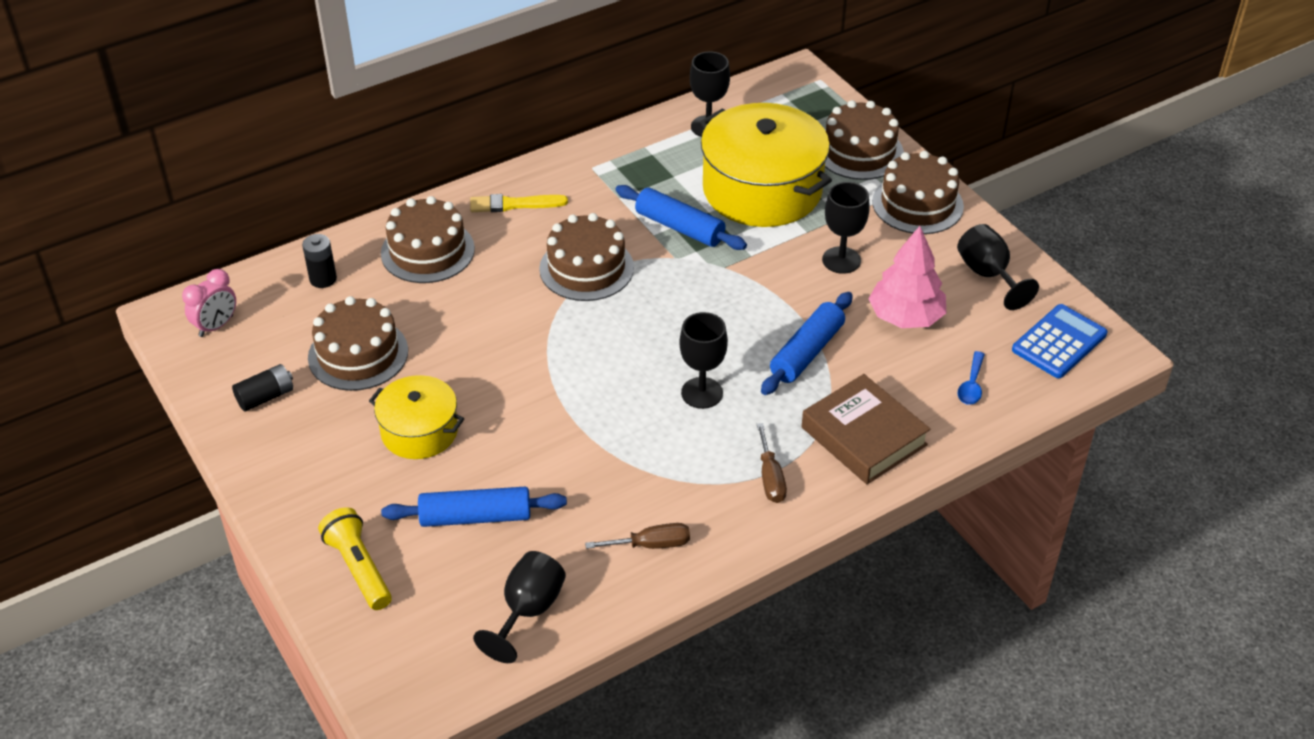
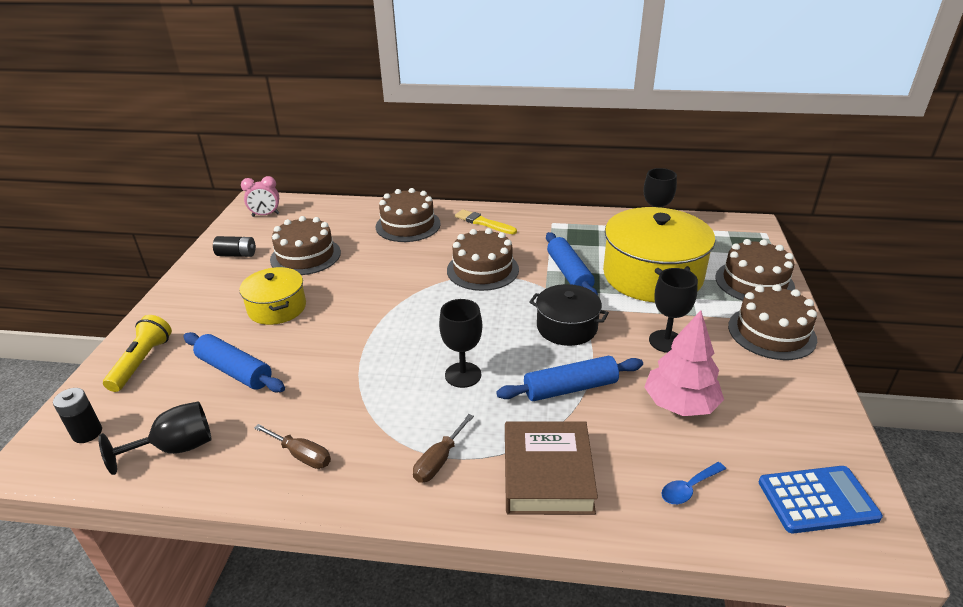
camera: 40 degrees right, 10 degrees down
black battery [302,234,337,288] -> black battery moved to [53,388,102,443]
black goblet [957,224,1039,310] -> none
none -> black pot [529,284,609,346]

